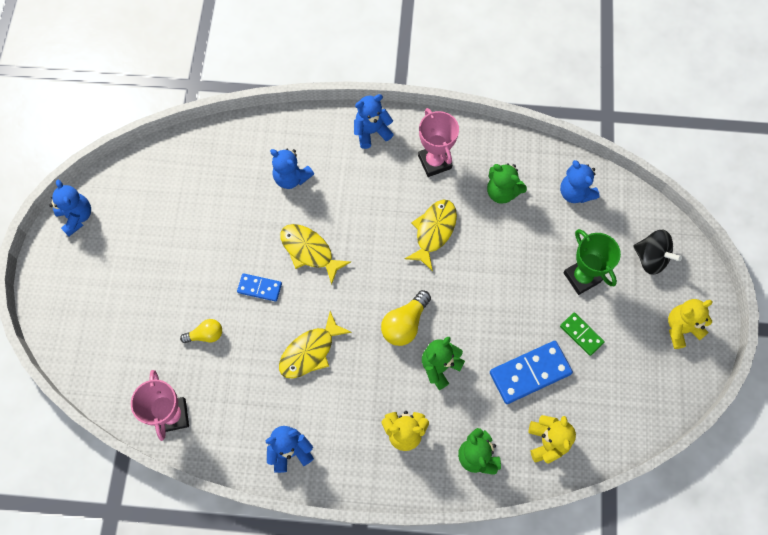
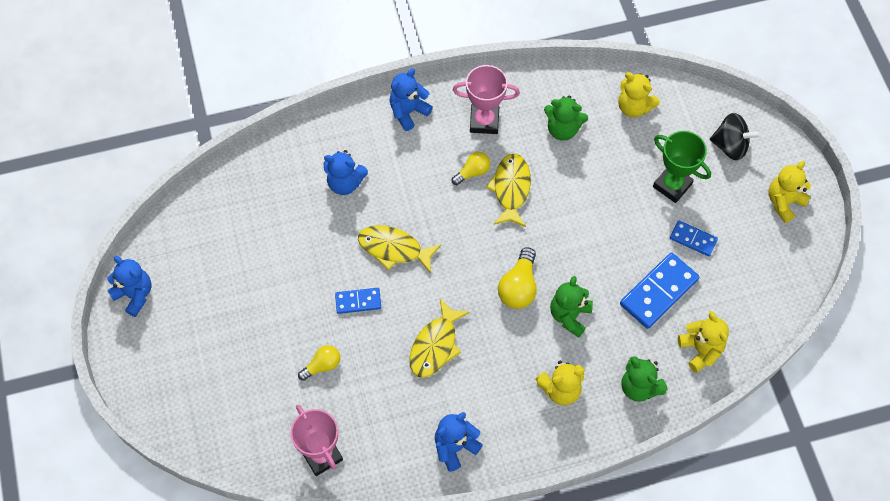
camera: 20 degrees left, 5 degrees down
pink trophy [418,108,459,177] -> pink trophy turned 45 degrees counterclockwise [453,65,520,134]
blue teddy bear [560,160,600,203] -> yellow teddy bear [618,72,660,118]
green domino [560,312,605,356] -> blue domino [670,221,718,256]
none -> yellow light bulb [452,152,490,185]

